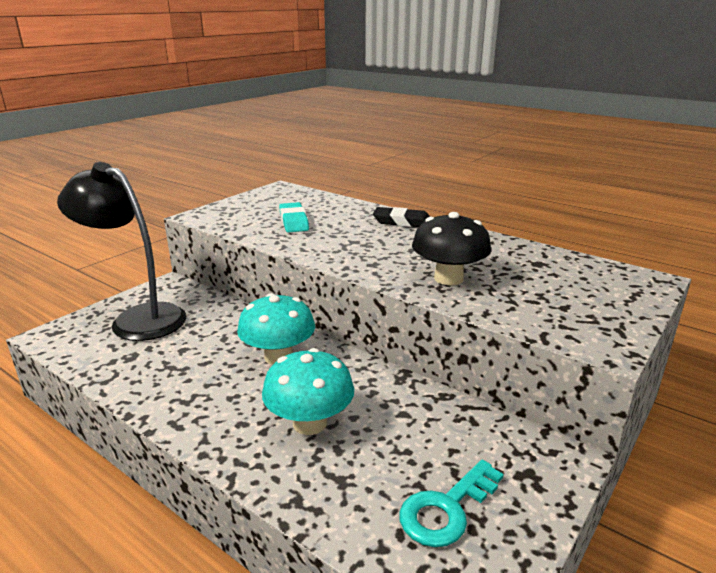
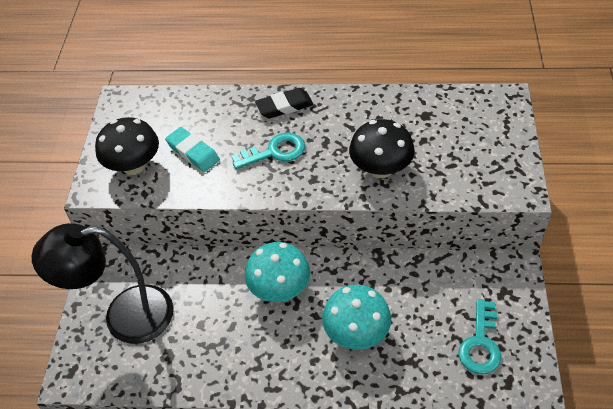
camera: 30 degrees left, 25 degrees up
none -> black mushroom [95,117,159,175]
none -> turquoise key [231,132,305,169]

